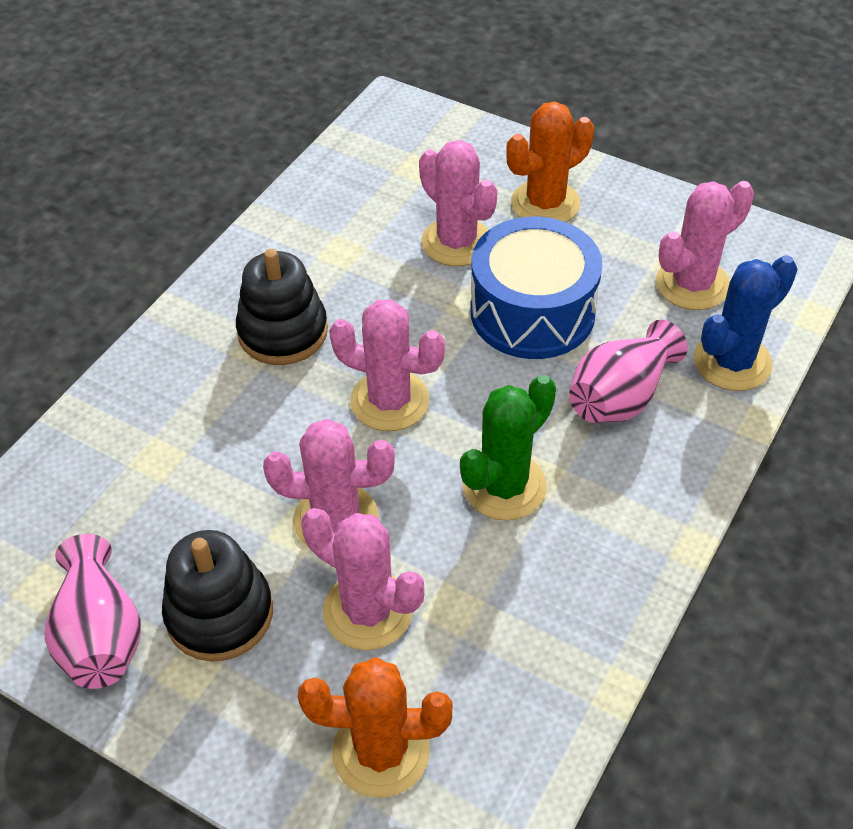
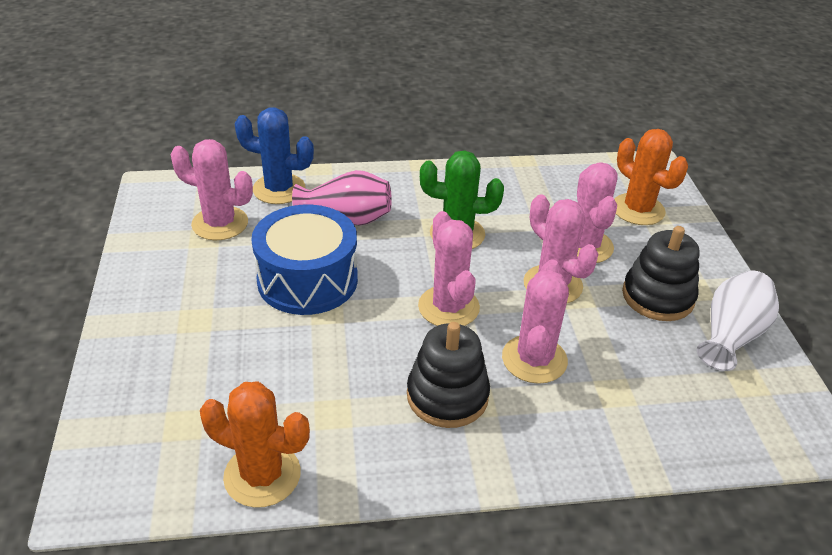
camera: 130 degrees left, 10 degrees down
pink vase [44,534,141,689] -> white vase [697,270,779,371]
pink cactus [419,140,498,266] -> pink cactus moved to [502,259,569,384]
orange cactus [506,102,594,222] -> orange cactus moved to [200,381,310,508]

